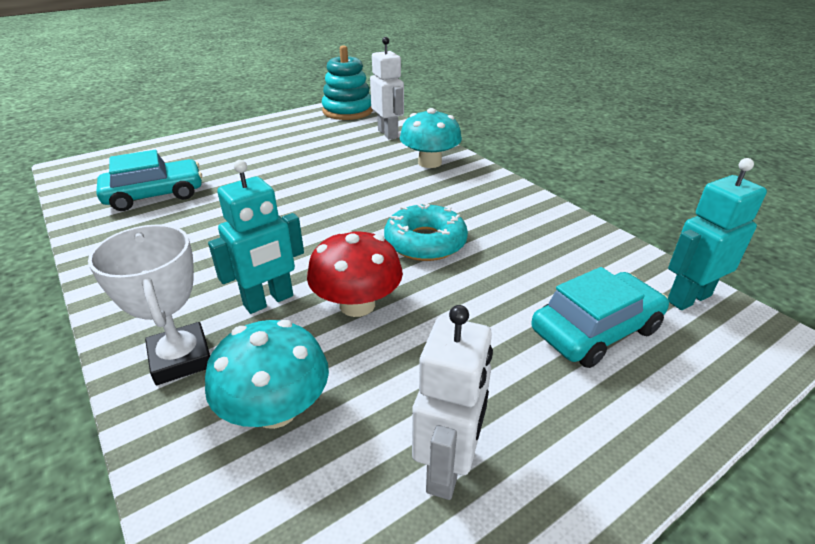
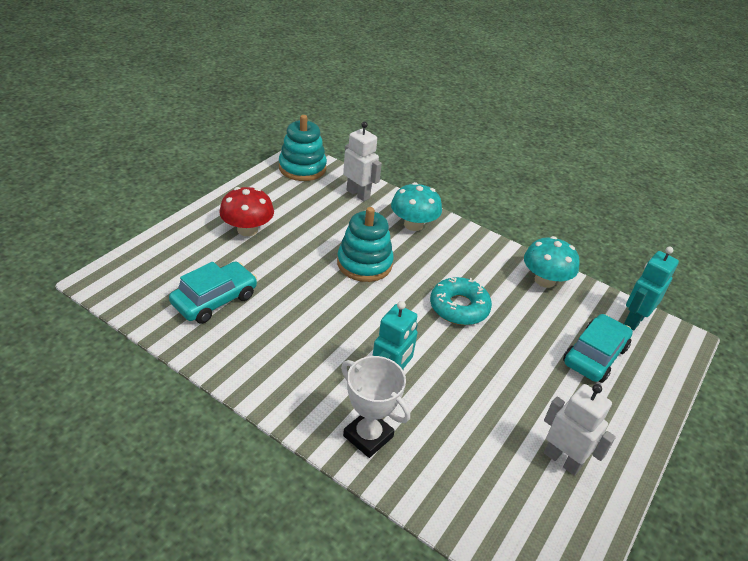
camera: 25 degrees left, 5 degrees up
turquoise mushroom [205,320,329,429] -> turquoise mushroom moved to [524,236,580,288]
red mushroom [307,229,403,317] -> red mushroom moved to [219,187,274,236]
white robot [412,305,493,500] -> white robot turned 45 degrees counterclockwise [544,384,616,476]
none -> turquoise stacking toy [337,207,394,282]

